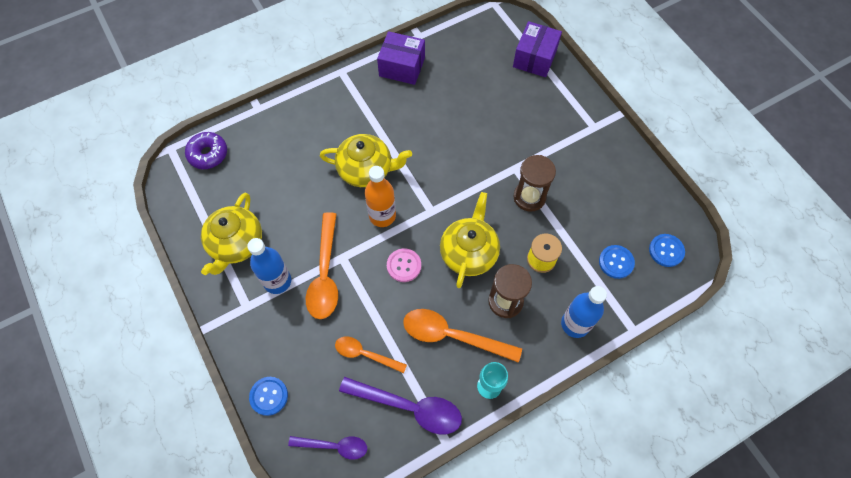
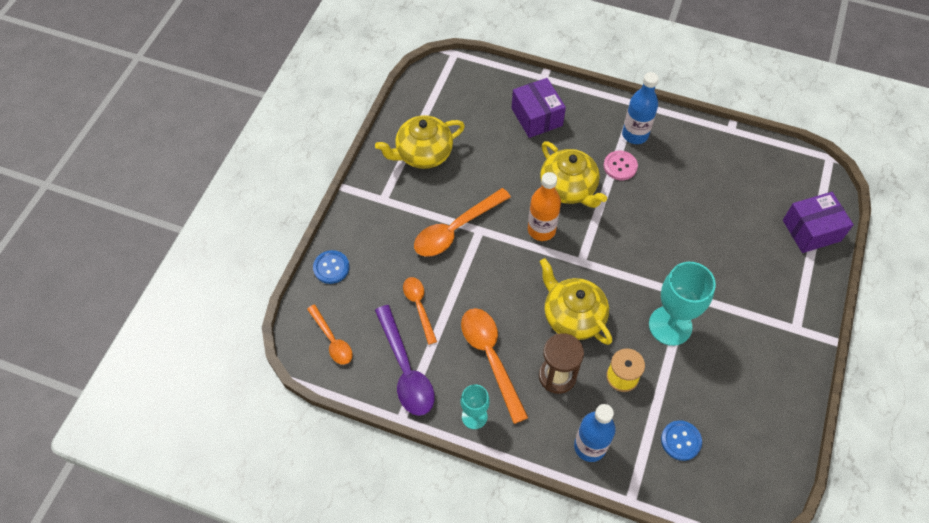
camera: 50 degrees right, 5 degrees down
purple donut [185,132,227,169] -> none
blue bottle [247,238,291,294] -> blue bottle moved to [622,72,659,144]
purple spoon [288,436,367,460] -> orange spoon [307,304,353,365]
purple box [377,31,425,85] -> purple box moved to [512,78,566,138]
pink button [387,249,421,282] -> pink button moved to [604,151,638,180]
yellow teapot [440,192,500,288] -> yellow teapot turned 105 degrees counterclockwise [539,258,612,345]
brown hourglass [514,155,556,212] -> turquoise goblet [649,262,716,346]
blue button [649,234,685,267] -> none

